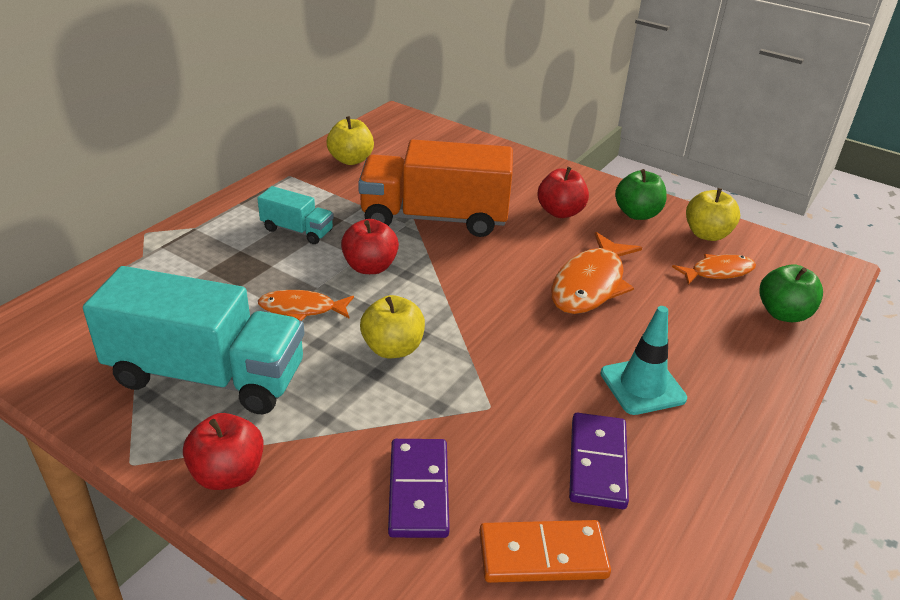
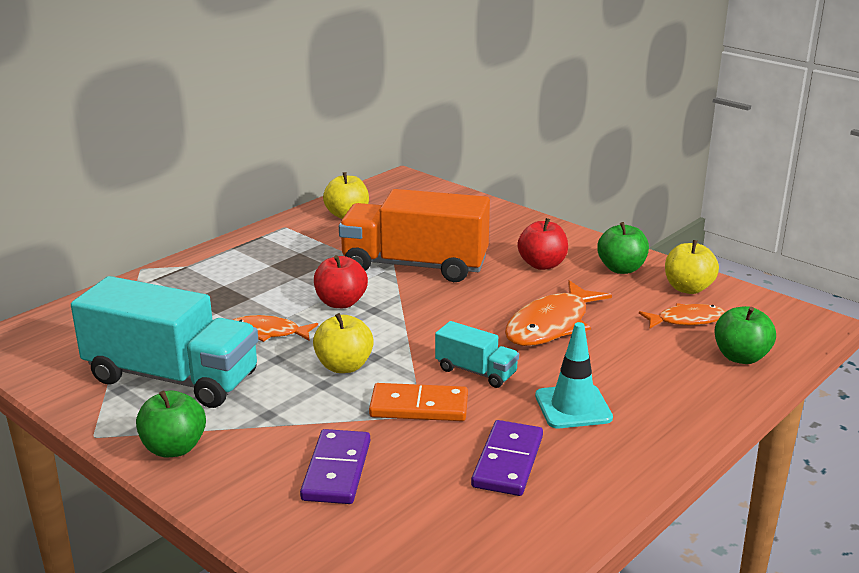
camera: 10 degrees right, 10 degrees down
red apple [183,413,264,490] -> green apple [136,390,206,457]
turquoise truck [257,186,334,244] -> turquoise truck moved to [435,321,519,388]
orange domino [479,520,611,583] -> orange domino moved to [369,383,468,421]

